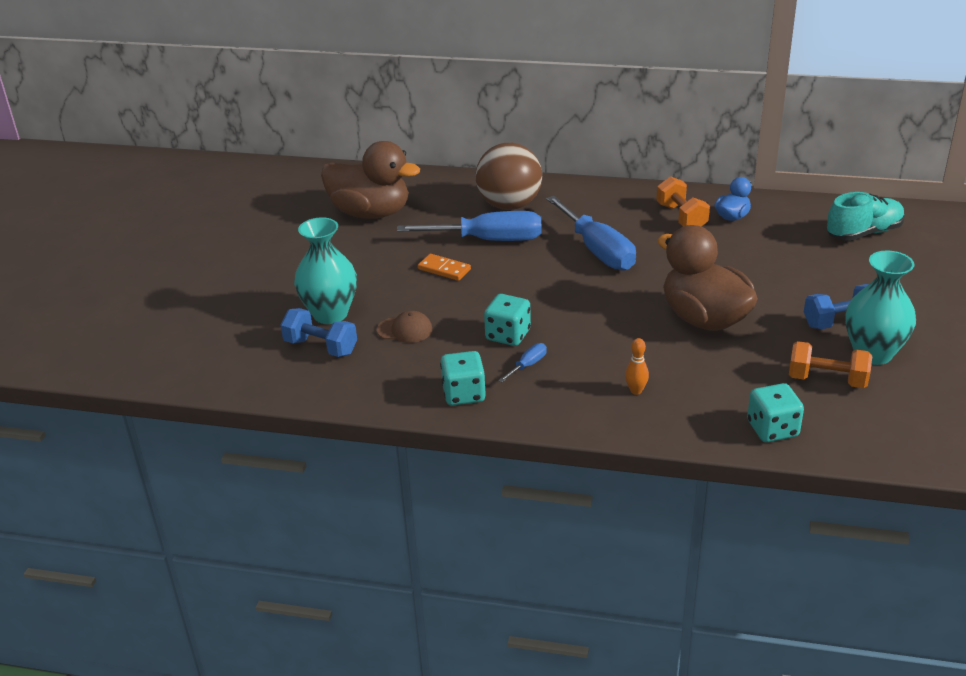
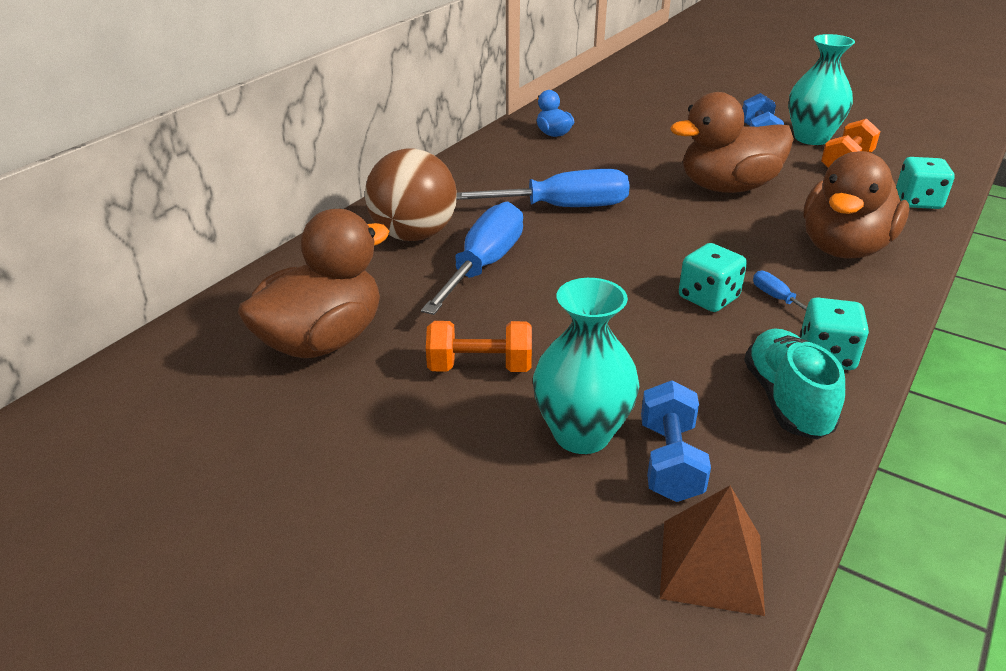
camera: 70 degrees left, 0 degrees up
blue dumbbell [280,308,357,357] -> blue dumbbell turned 45 degrees counterclockwise [641,380,711,502]
brown cap [377,311,432,343] -> none
orange domino [418,254,471,281] -> none
orange bowling pin [625,338,649,395] -> brown duck [803,151,909,258]
orange dumbbell [656,176,710,227] -> orange dumbbell moved to [426,321,532,372]
turquoise shoe [827,192,905,241] -> turquoise shoe moved to [744,328,845,440]
none -> brown pyramid [660,486,765,616]

